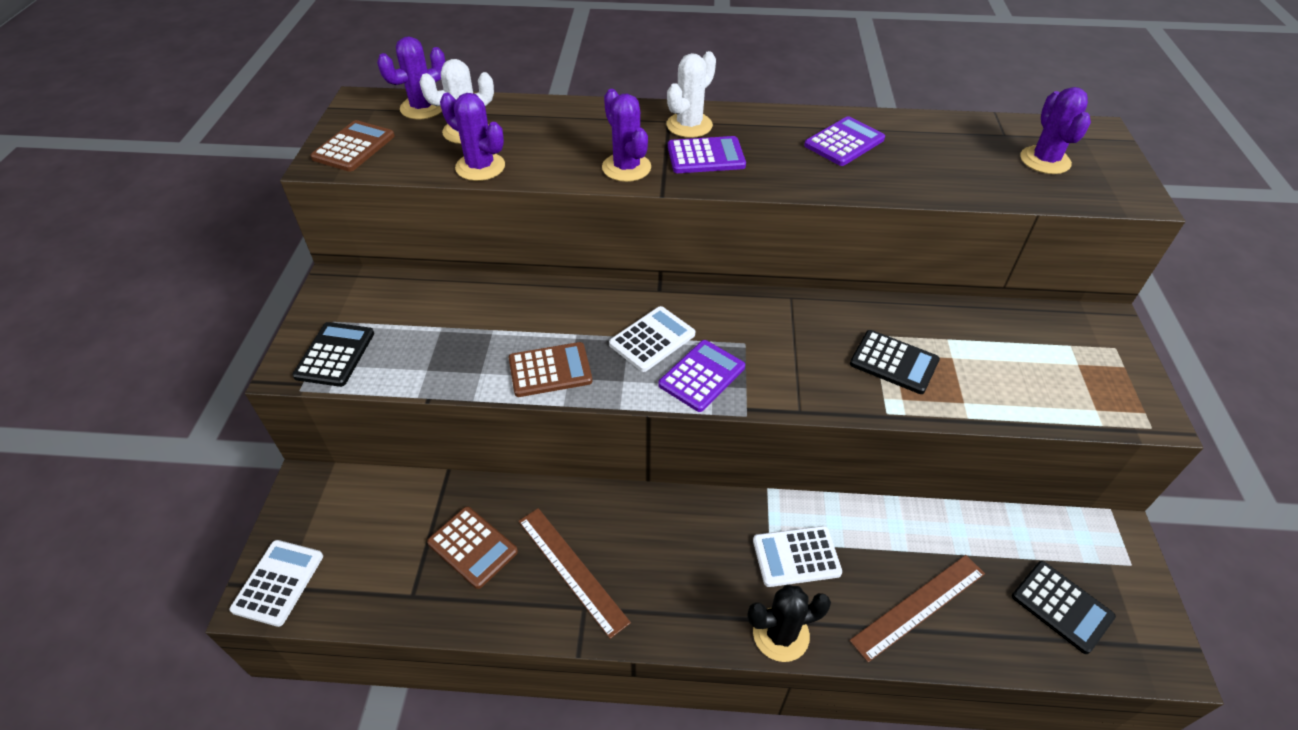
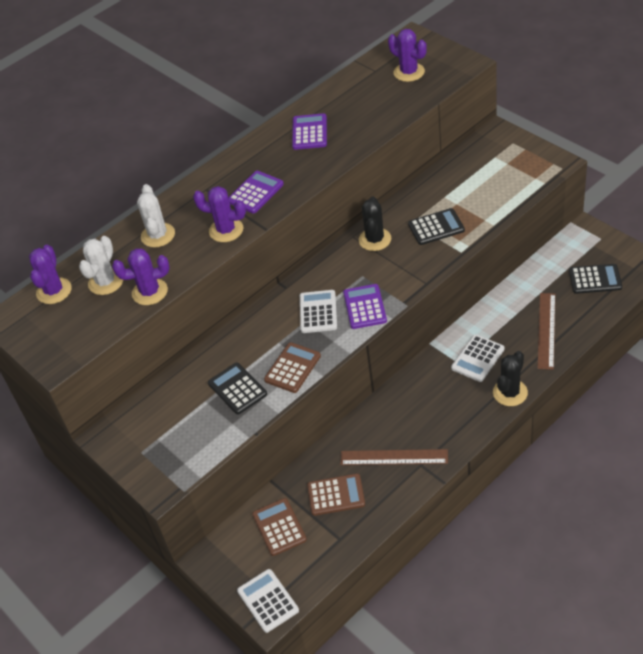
camera: 40 degrees left, 0 degrees up
black calculator [292,322,374,387] -> black calculator moved to [208,363,267,414]
brown calculator [310,120,395,172] -> brown calculator moved to [252,498,307,556]
white cactus [667,51,716,138] -> white cactus moved to [137,184,175,248]
none -> black cactus [359,197,391,251]

